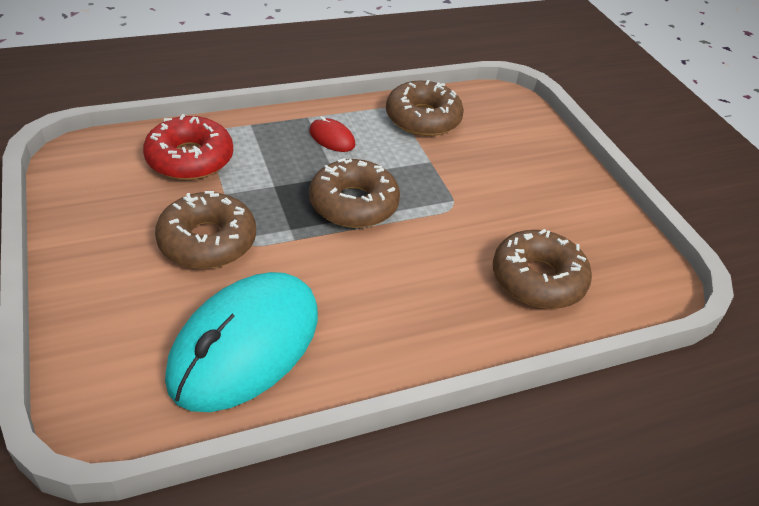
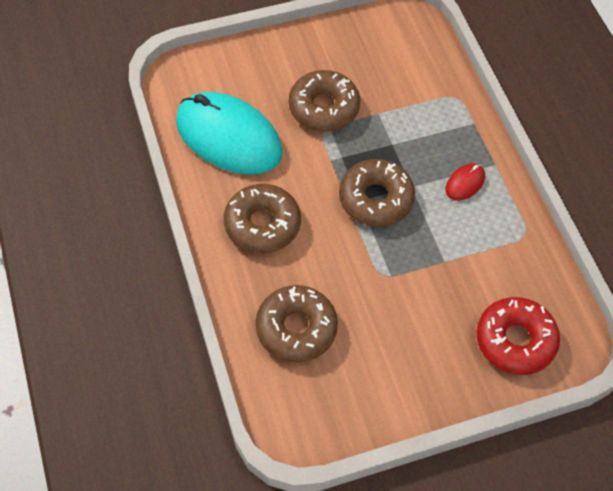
camera: 95 degrees right, 15 degrees up
red donut [143,114,233,180] -> red donut moved to [476,297,560,375]
brown donut [386,80,464,136] -> brown donut moved to [224,184,301,253]

